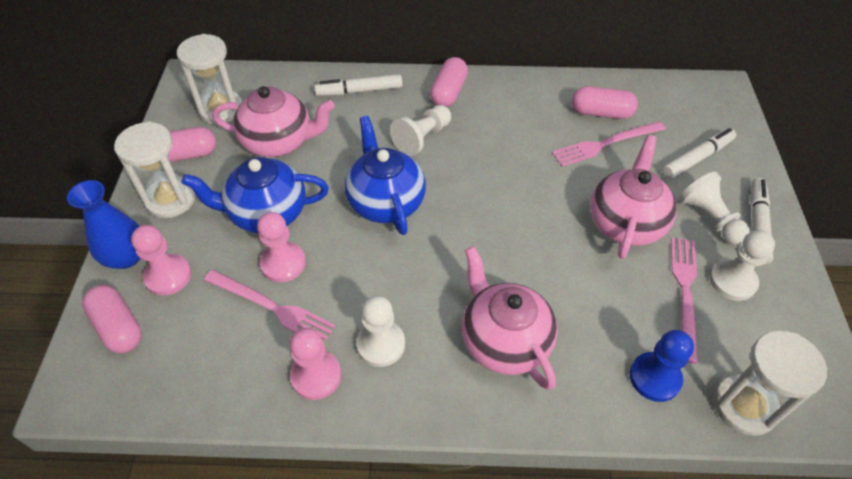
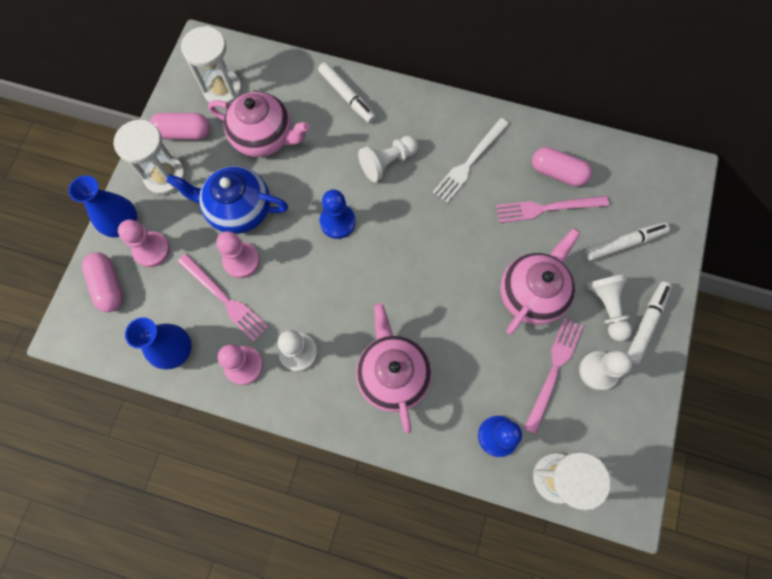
camera: 15 degrees right, 20 degrees up
white marker [314,74,402,96] -> white marker turned 135 degrees counterclockwise [318,62,376,123]
blue teapot [344,116,426,235] -> blue pawn [320,189,356,239]
pink capsule [430,57,468,107] -> none
none -> blue vase [125,317,192,369]
none -> white fork [433,118,509,203]

